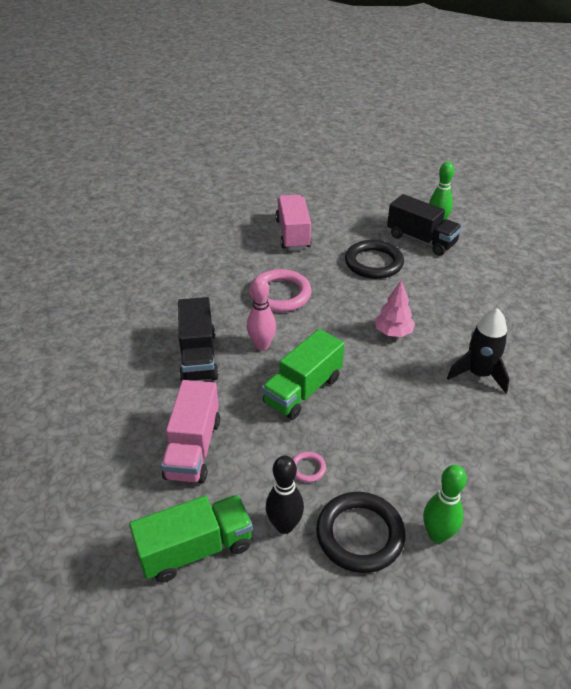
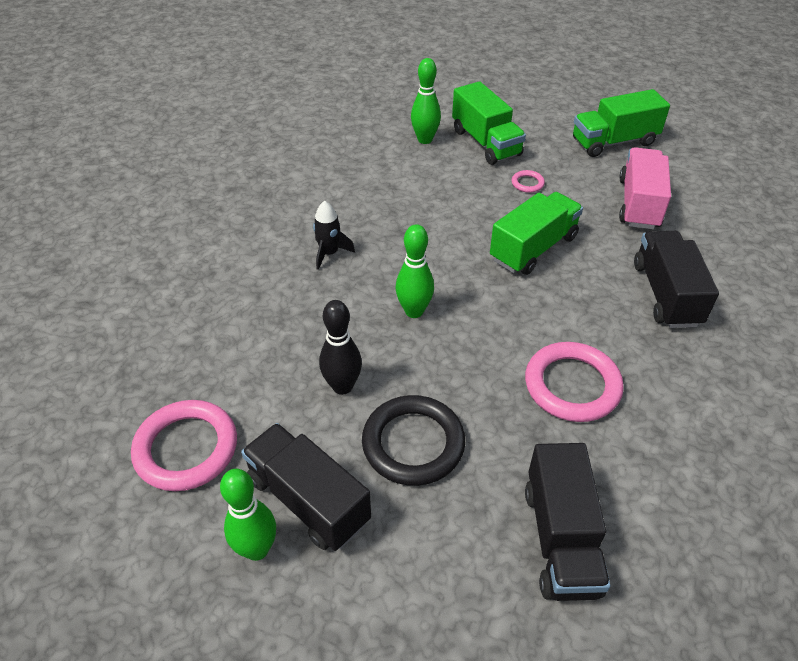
camera: 175 degrees left, 5 degrees up
pink bowling pin [247,277,276,350] -> none
black bowling pin [266,456,304,534] -> black bowling pin moved to [319,300,362,395]
pink truck [275,194,312,250] -> black truck [525,443,610,601]
black ring [316,492,405,573] -> green truck [452,81,526,165]
pink tree [375,281,415,337] -> green bowling pin [396,224,434,318]
black rocket [447,308,510,393] -> black rocket [313,201,355,270], size x0.66
none -> pink ring [131,400,237,491]

